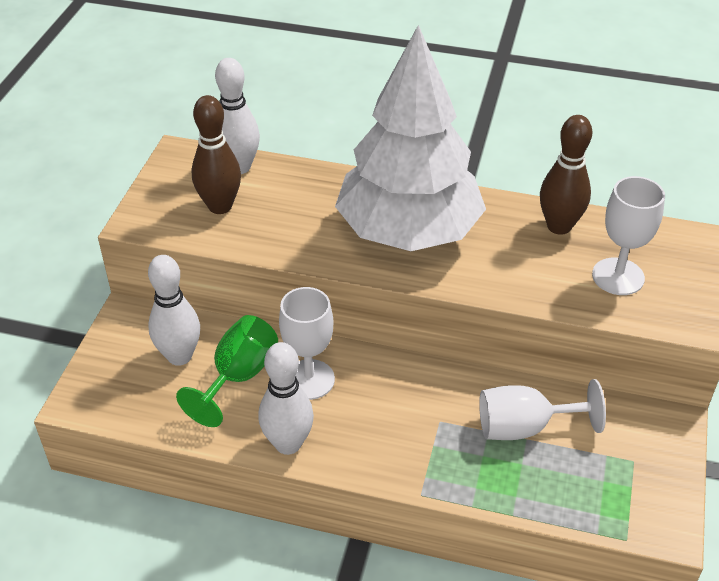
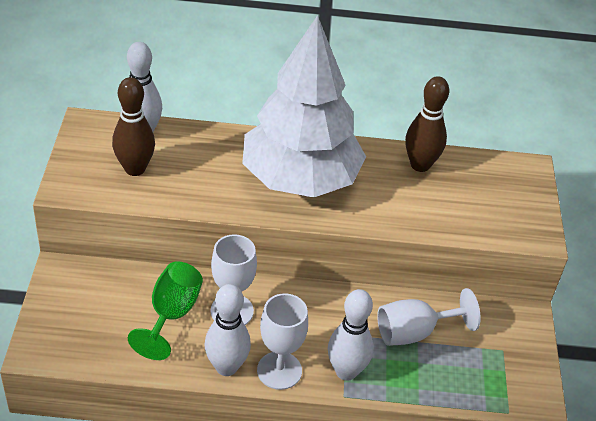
camera: 15 degrees left, 0 degrees up
white bowling pin [148,255,200,366] -> white bowling pin moved to [328,289,374,381]
white goblet [592,176,665,295] -> white goblet moved to [257,293,308,390]

